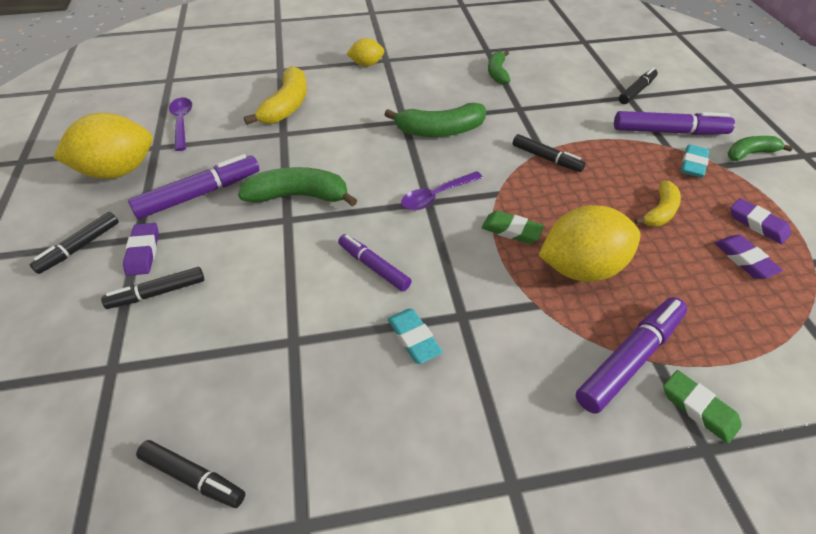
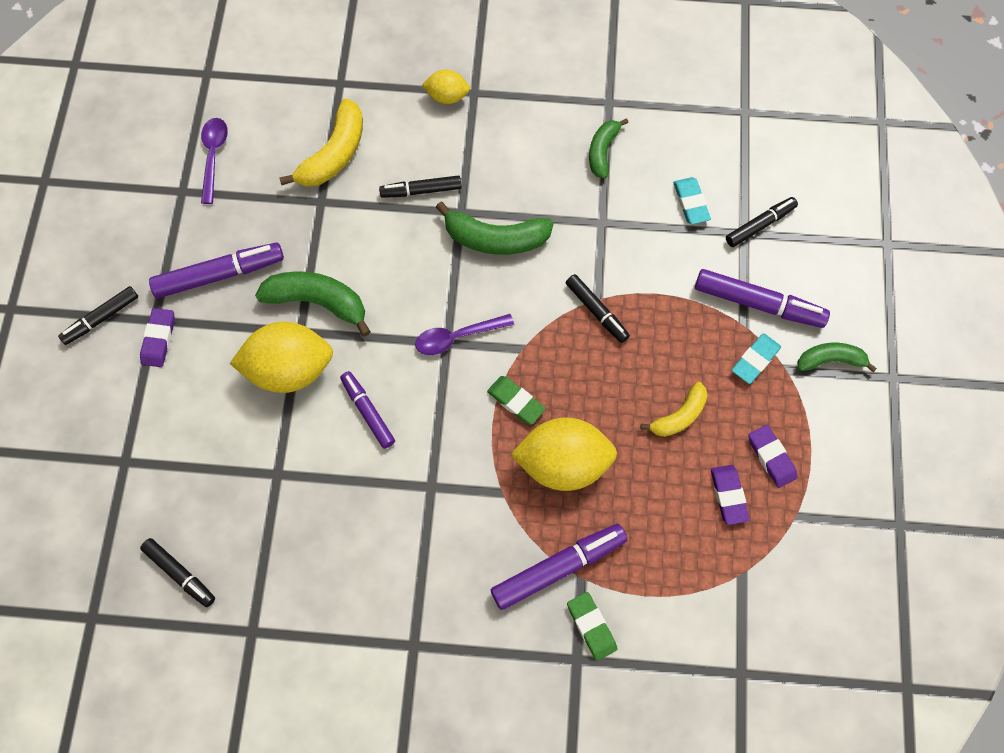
camera: 15 degrees right, 20 degrees up
yellow lemon [53,113,153,179] -> yellow lemon moved to [230,322,333,393]
black marker [101,267,204,309] -> black marker moved to [379,175,462,198]
turquoise eraser [388,309,443,364] -> turquoise eraser moved to [673,177,711,224]

